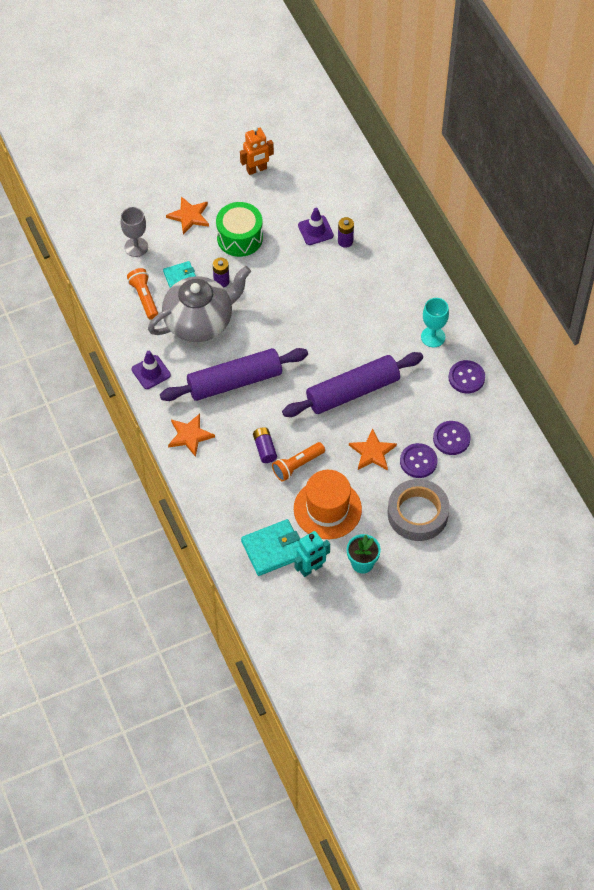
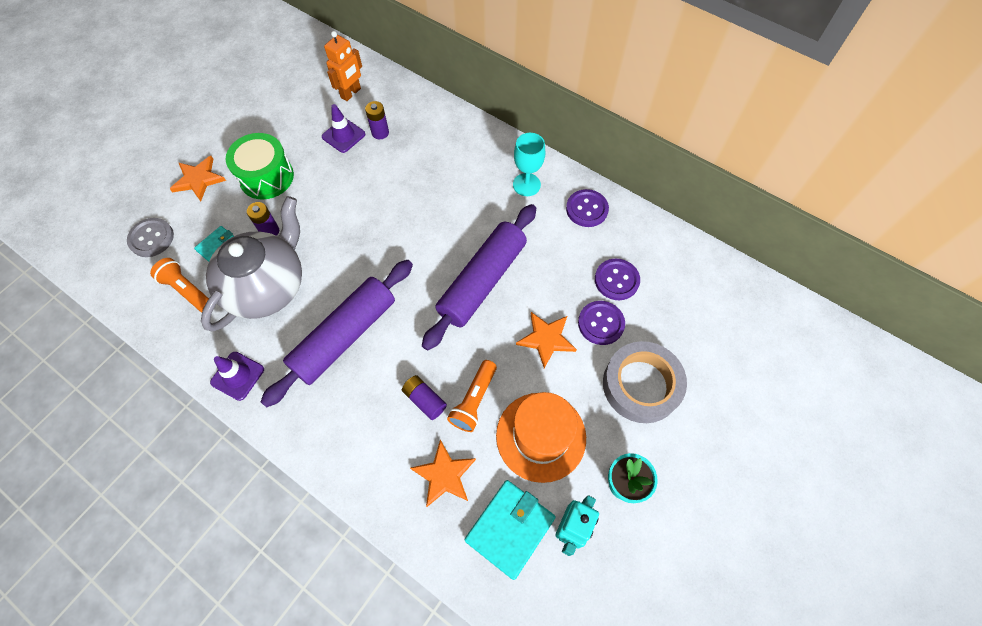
camera: 30 degrees left, 5 degrees up
grey goblet [121,207,148,257] -> grey button [127,218,174,257]
orange star [168,414,215,457] -> orange star moved to [410,440,476,507]
orange robot [240,127,274,175] -> orange robot moved to [324,31,362,101]

